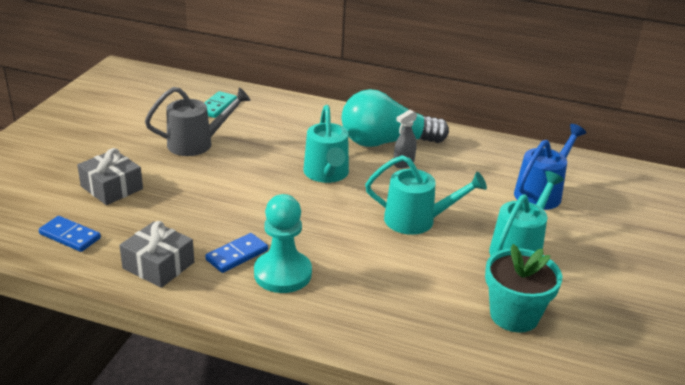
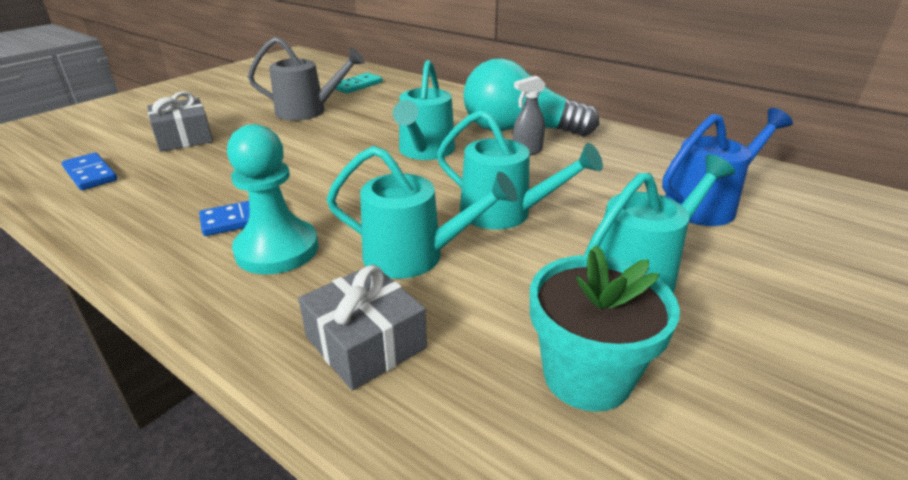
camera: 20 degrees right, 0 degrees up
grey gift [119,221,194,288] -> grey gift moved to [298,264,427,391]
none -> turquoise watering can [327,146,518,279]

